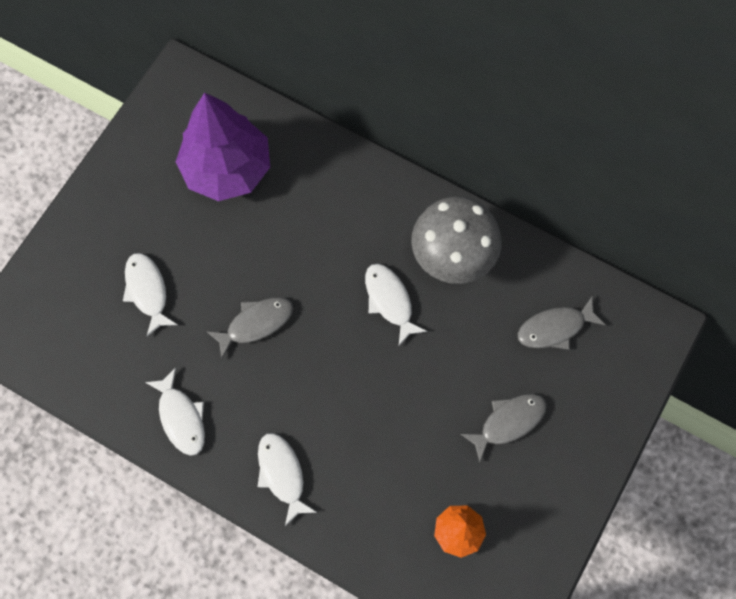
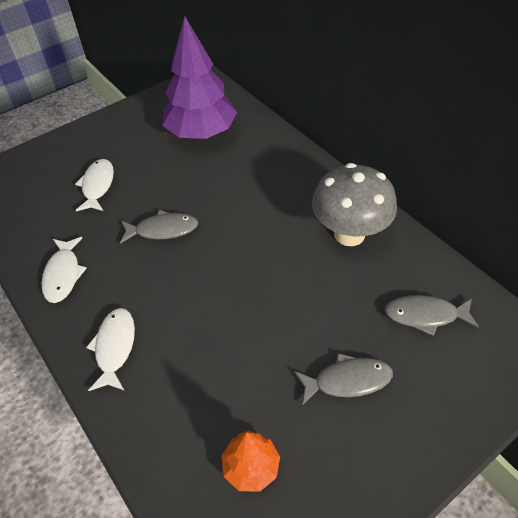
camera: 25 degrees right, 20 degrees down
white fish [365,264,428,346] -> none

